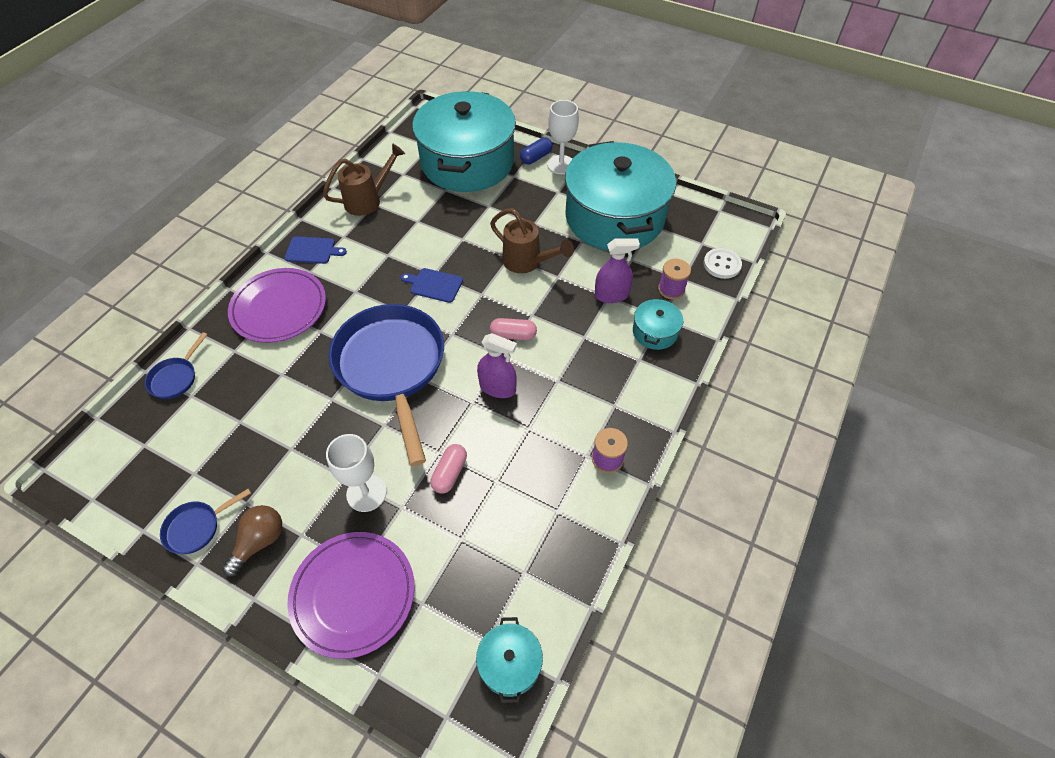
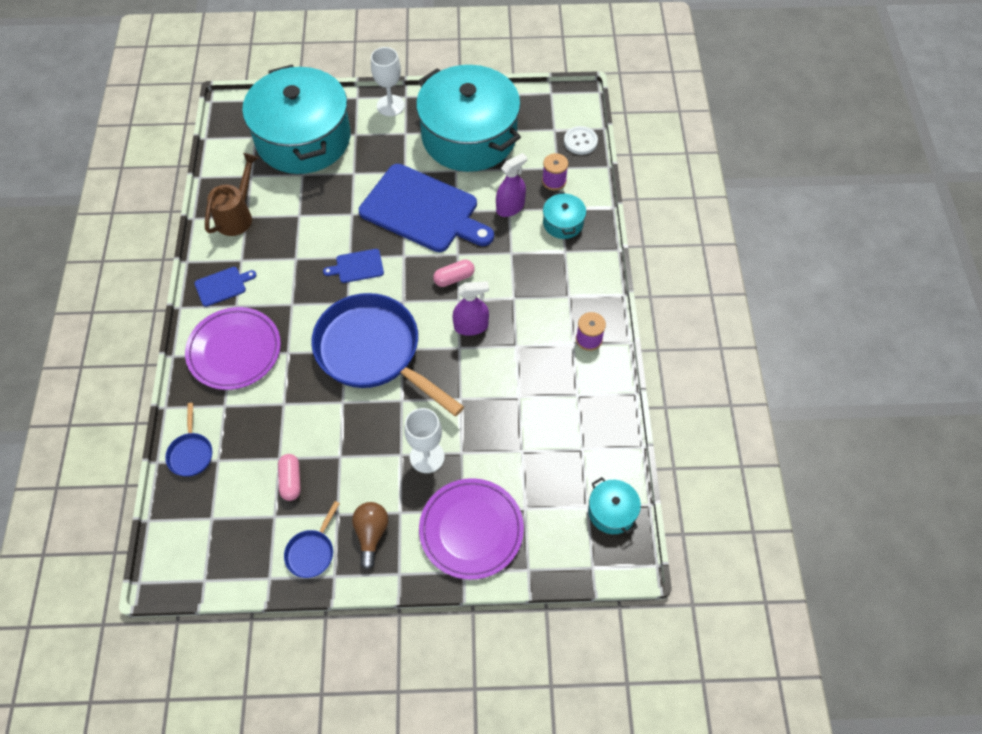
camera: 30 degrees left, 5 degrees up
pink capsule [430,444,467,494] -> pink capsule moved to [278,454,301,501]
brown watering can [490,208,574,273] -> blue cutting board [359,164,494,252]
blue capsule [520,137,553,164] -> none

